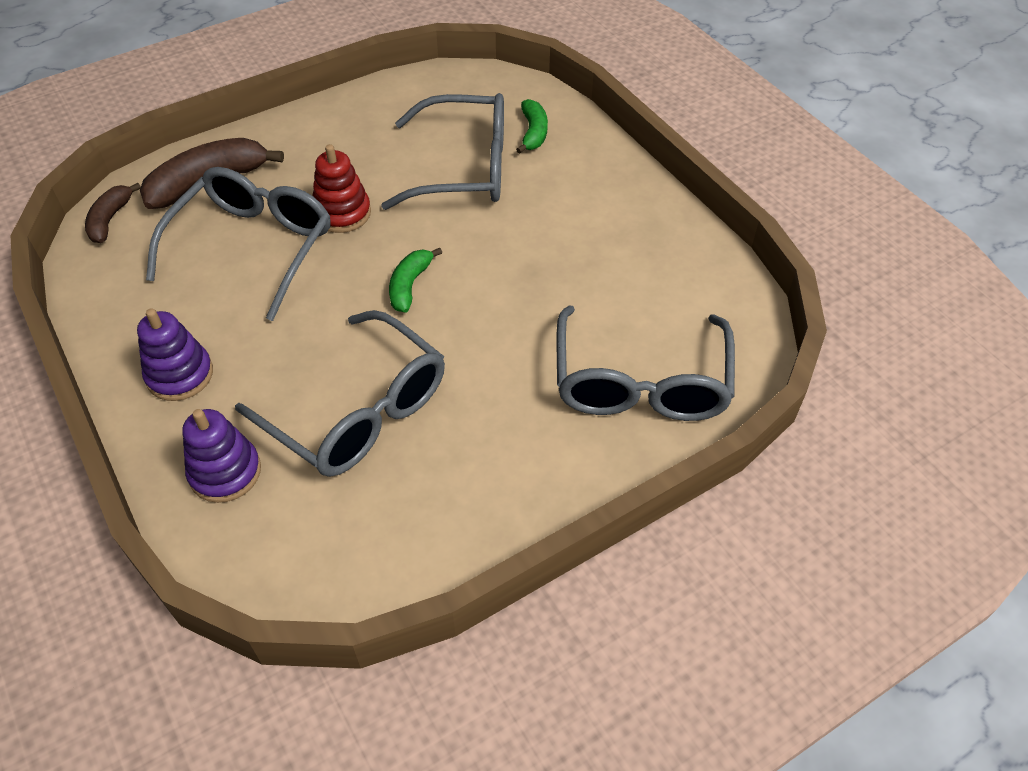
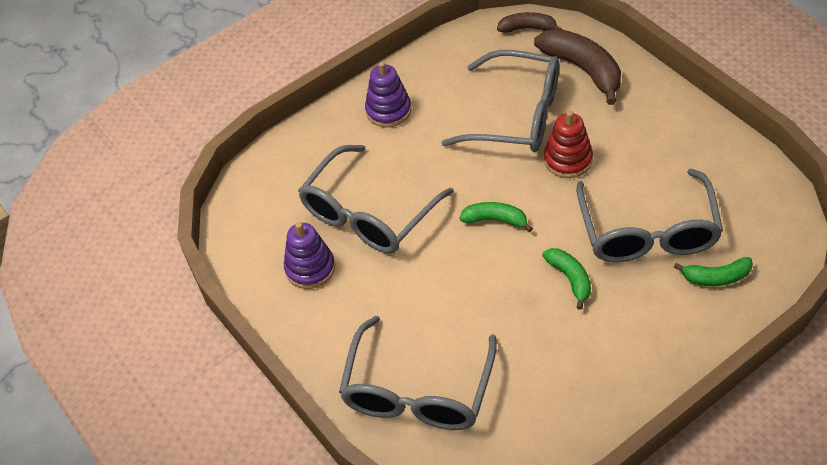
camera: 90 degrees right, 0 degrees up
purple stacking toy [182,409,261,503] -> purple stacking toy moved to [284,222,335,289]
grey glasses [557,306,735,421] -> grey glasses turned 75 degrees counterclockwise [339,316,497,430]
none -> green banana [542,248,591,310]

